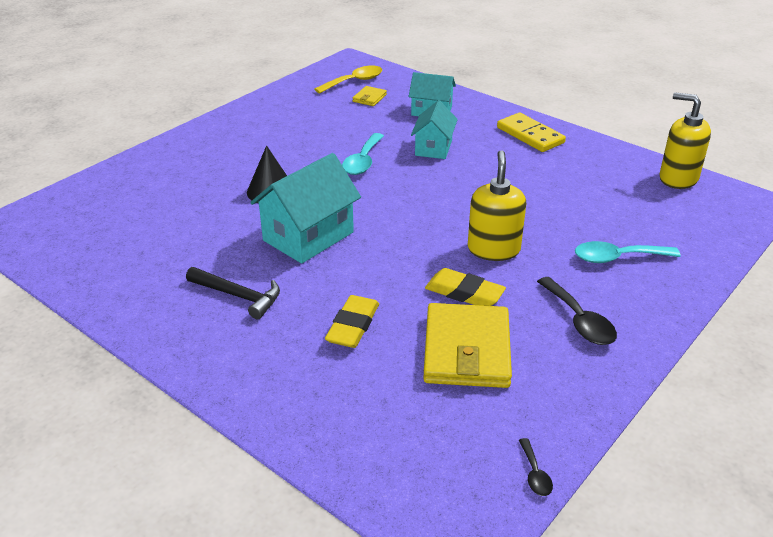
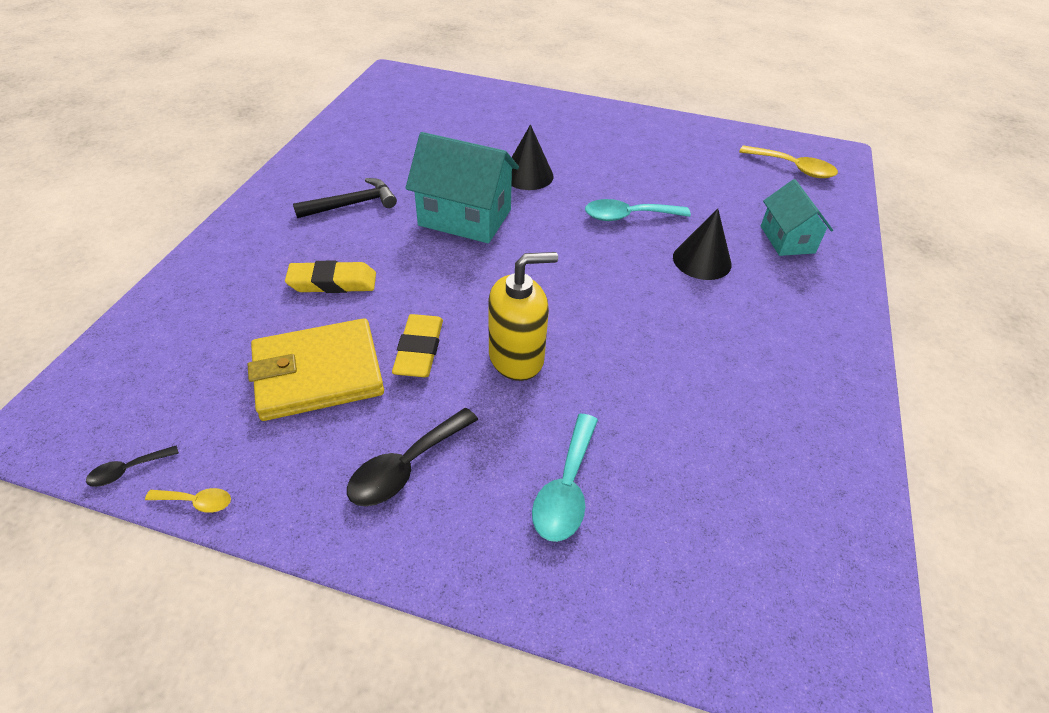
camera: 65 degrees right, 10 degrees up
black hammer [186,267,280,319] -> black hammer turned 120 degrees counterclockwise [293,178,397,218]
yellow wallet [353,86,387,106] -> none
turquoise house [411,100,458,159] -> black cone [673,208,732,280]
yellow domino [497,113,566,152] -> none
turquoise spoon [575,241,681,263] -> turquoise spoon turned 135 degrees counterclockwise [532,414,598,542]
yellow soap dispenser [659,92,711,189] -> none
none -> yellow spoon [145,488,231,513]

